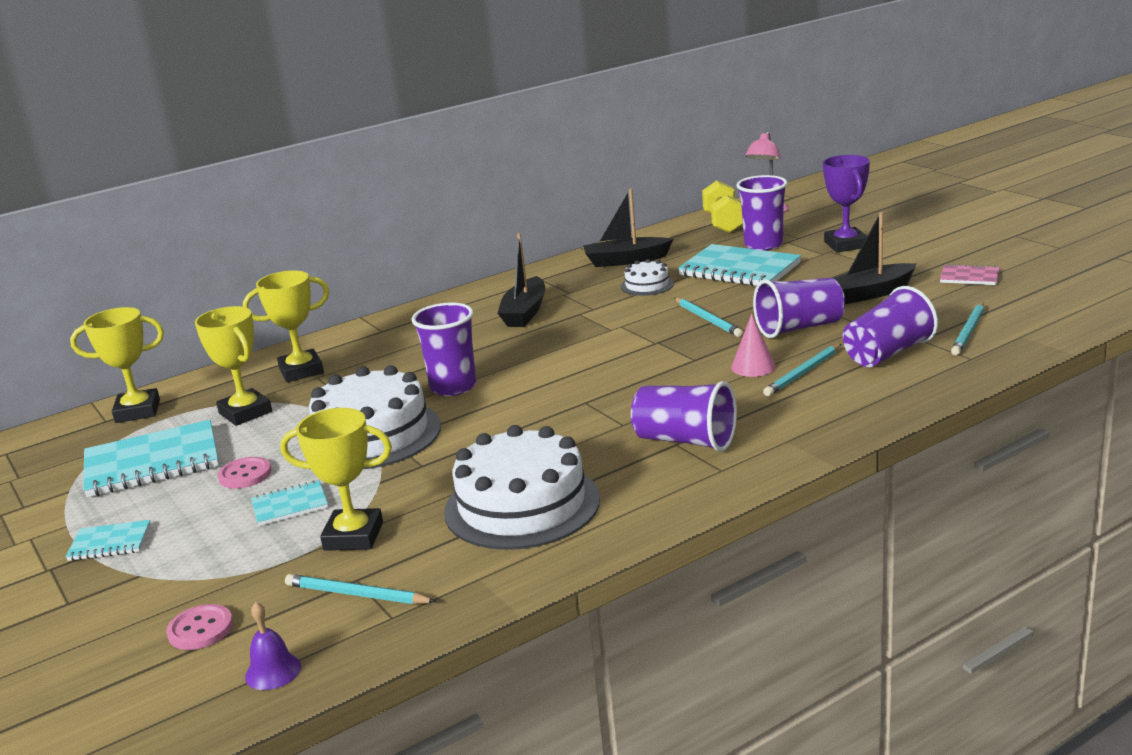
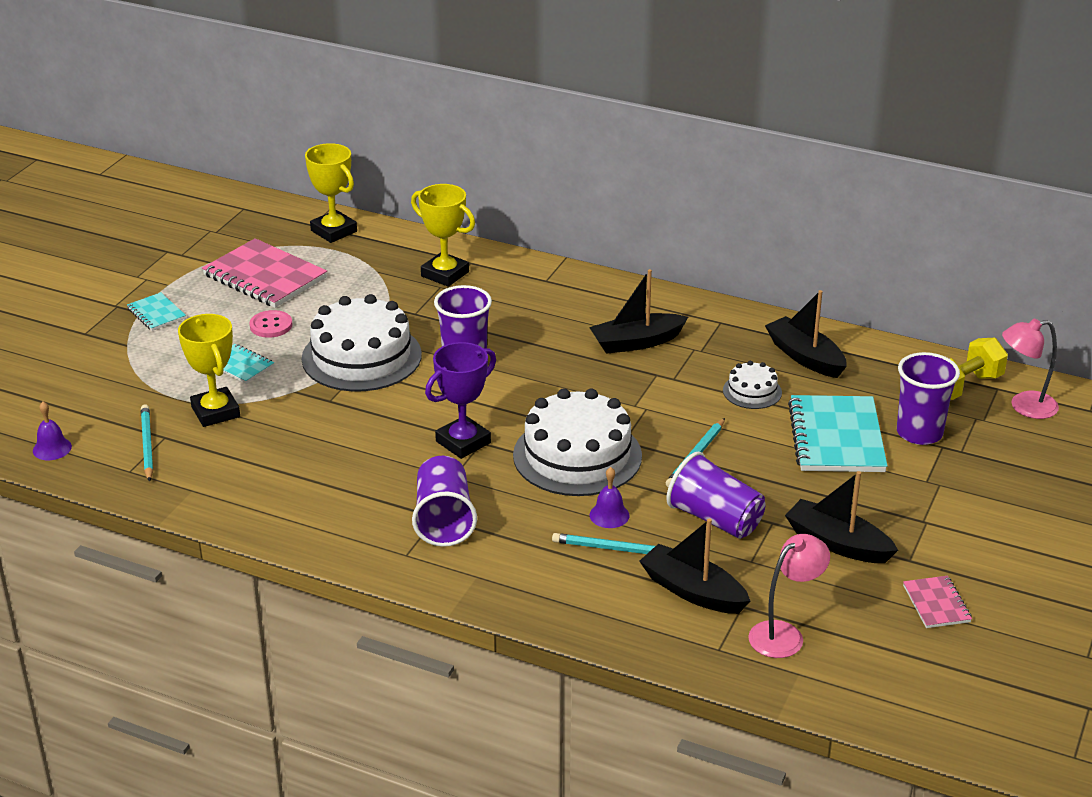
camera: 55 degrees right, 10 degrees up
turquoise notebook [83,420,219,497] -> pink notebook [202,238,327,308]
pink button [166,604,233,650] -> none
yellow trophy [195,306,272,426] -> none
white cake [444,425,600,550] -> white cake moved to [513,388,642,496]
pink cone [731,314,776,377] -> purple bell [589,467,630,528]
purple trophy [823,155,870,252] -> purple trophy moved to [425,342,496,459]
purple cup [843,286,938,367] -> black boat [639,519,750,614]
turquoise pencil [951,302,984,355] -> pink lamp [748,534,830,658]

